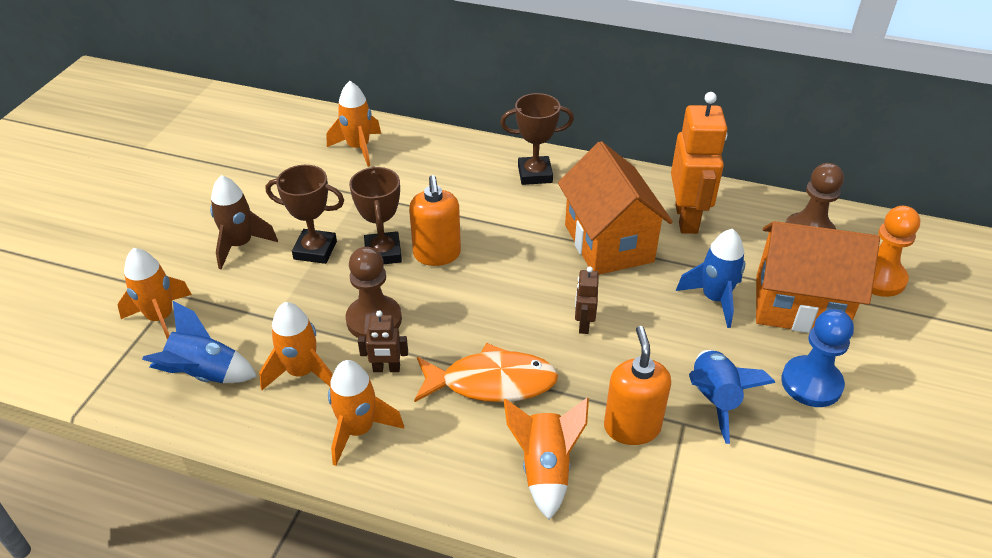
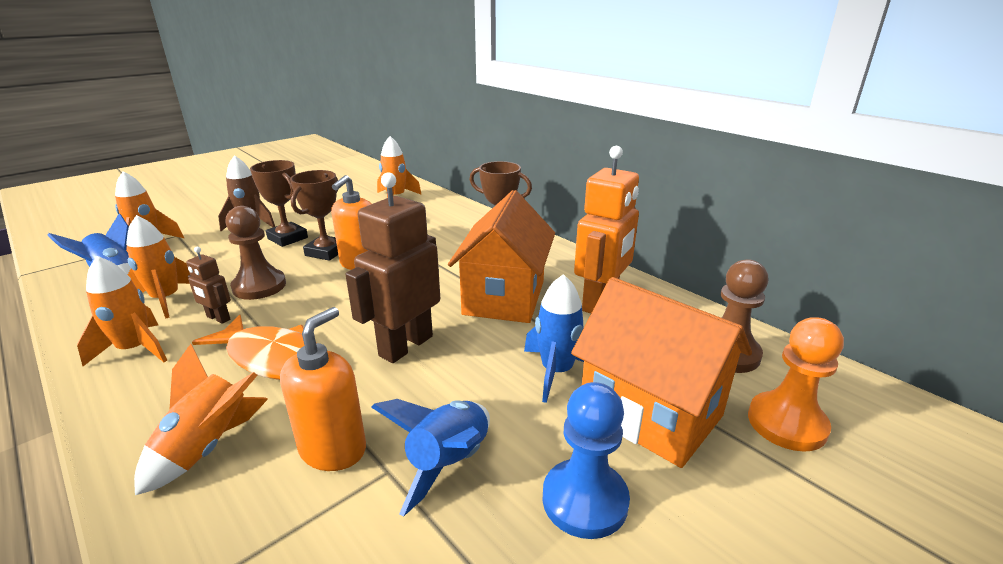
camera: 30 degrees right, 15 degrees down
brown robot [575,267,599,334] -> brown robot [345,172,440,363], size x2.08

